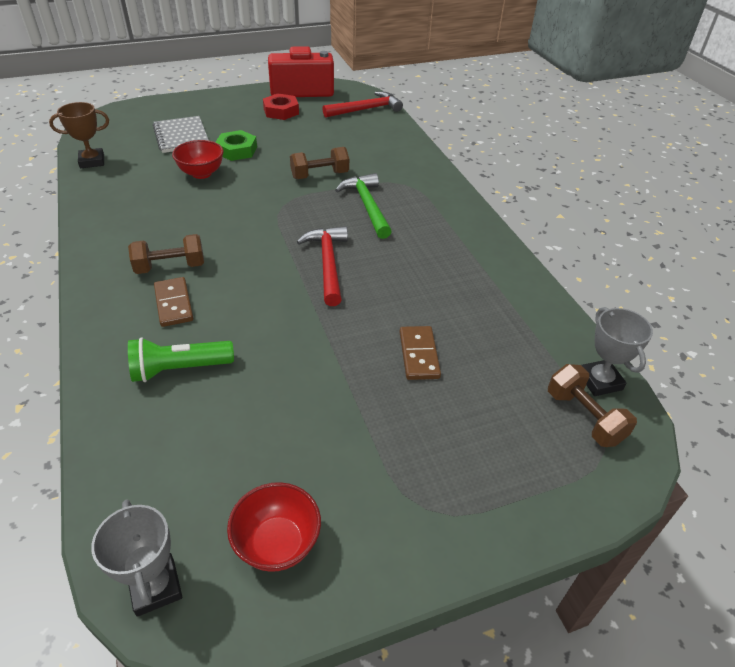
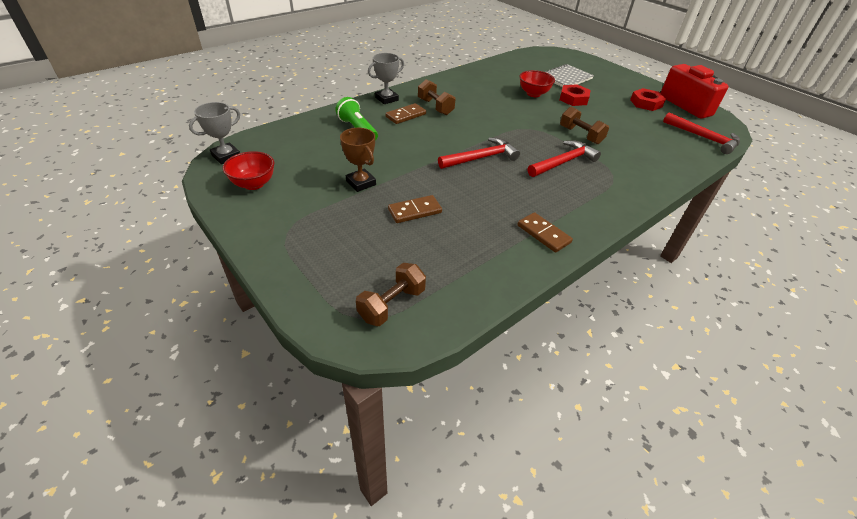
camera: 70 degrees right, 0 degrees up
brown trophy [49,102,109,168] -> brown trophy moved to [340,128,376,192]
green nut [216,130,257,161] -> red nut [559,84,591,106]
green hammer [335,173,392,239] -> red hammer [528,140,601,177]
grey trophy [581,307,653,396] -> grey trophy moved to [368,53,404,104]
none -> brown domino [517,212,573,253]

